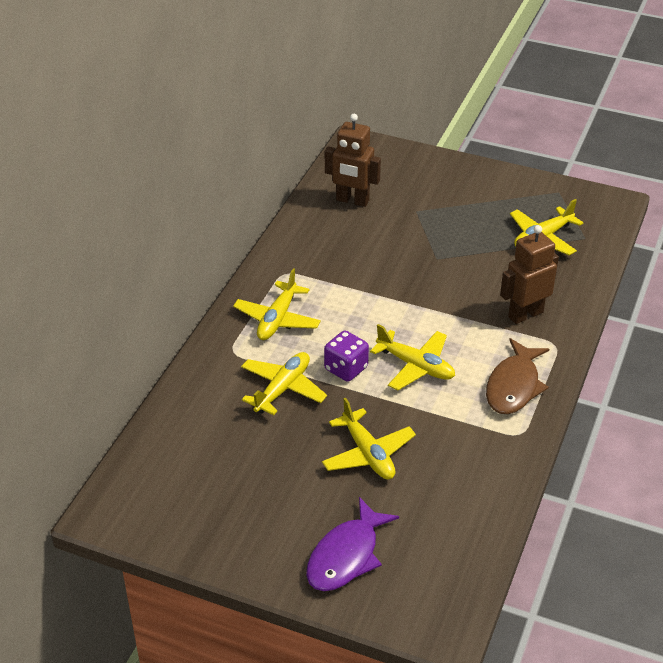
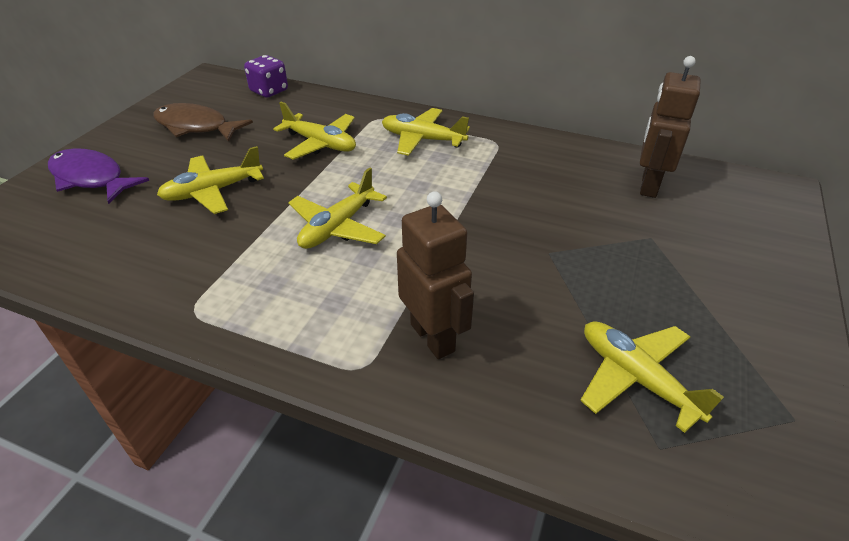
camera: 90 degrees right, 0 degrees up
purple dice [324,331,369,382] -> purple dice moved to [244,55,288,98]
brown fish [486,338,549,414] -> brown fish moved to [153,103,253,142]

